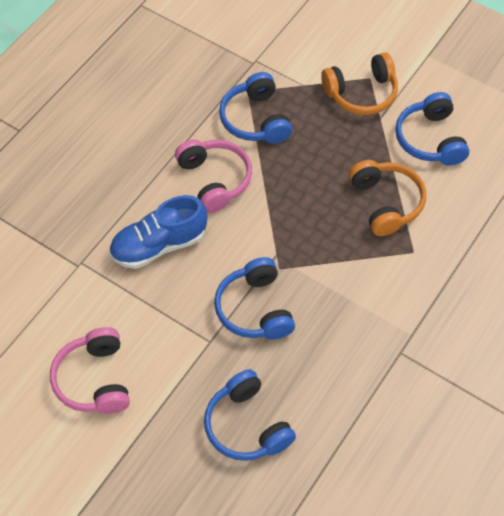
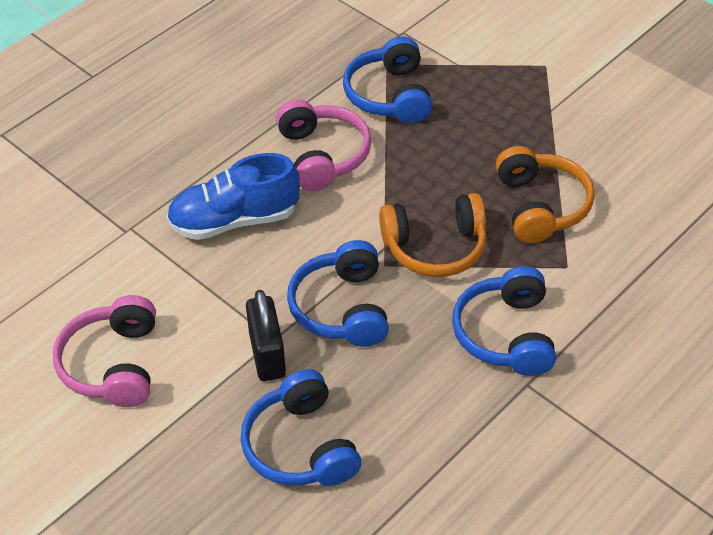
camera: 10 degrees right, 10 degrees down
orange headphones [321,52,398,115] -> orange headphones moved to [379,193,487,277]
blue headphones [395,92,469,166] -> blue headphones moved to [452,266,556,376]
none -> black padlock [246,290,286,381]

